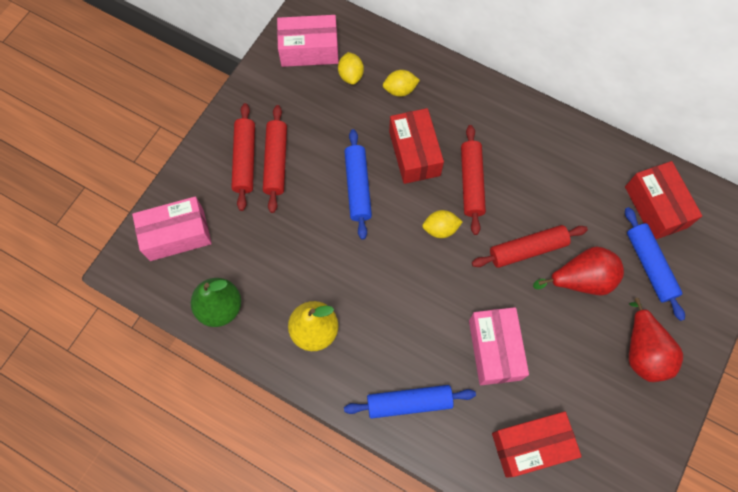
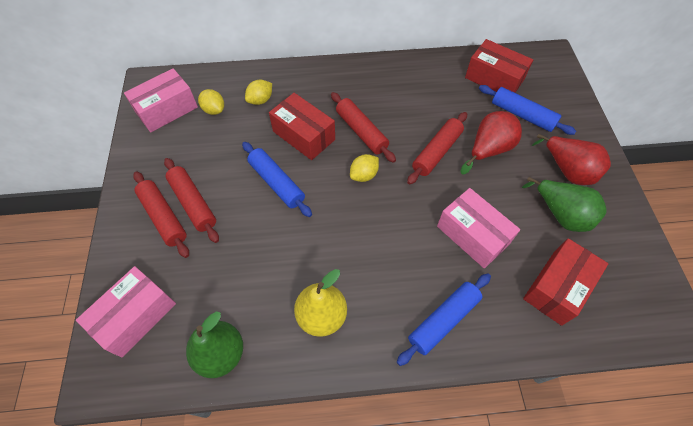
camera: 35 degrees left, 10 degrees down
none -> green pear [522,177,607,232]

